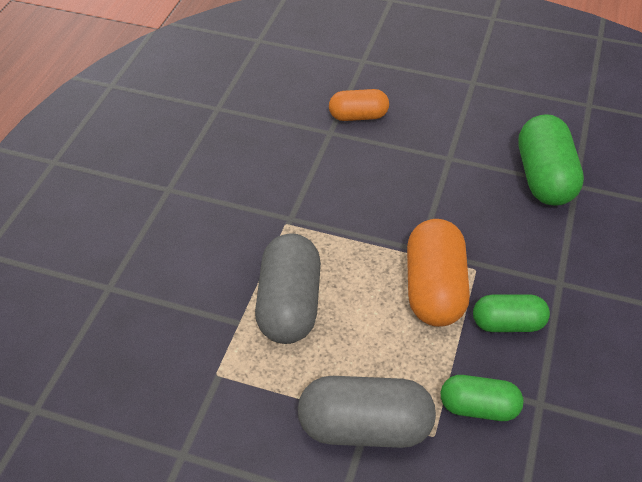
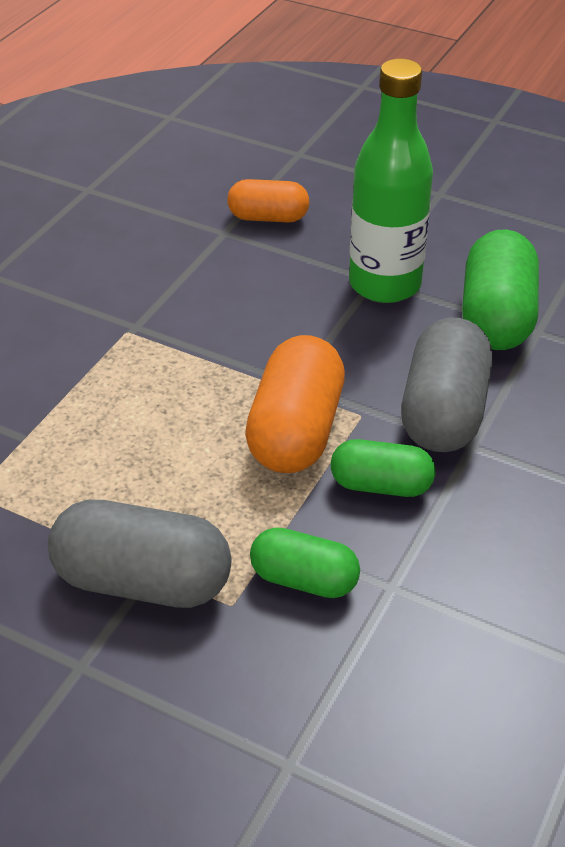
camera: 10 degrees right, 5 degrees down
grey capsule [255,233,321,344] -> grey capsule moved to [401,318,492,452]
none -> green bottle [349,59,433,303]

